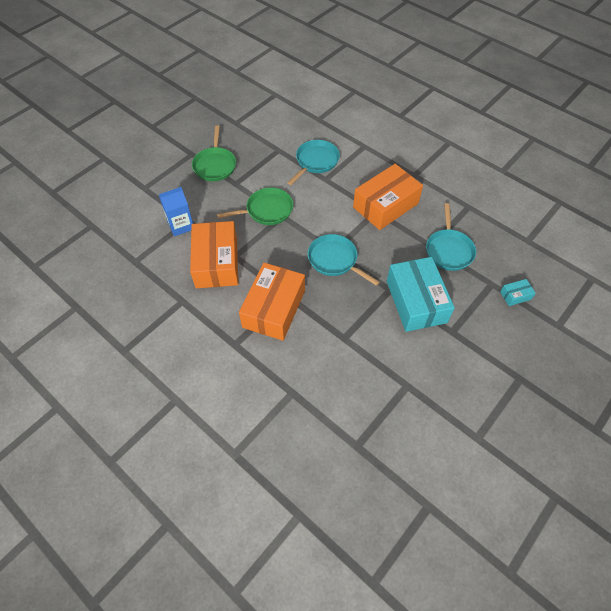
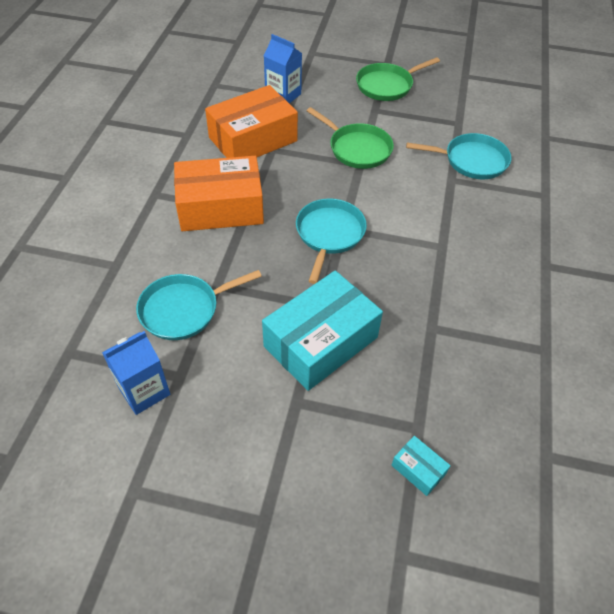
camera: 60 degrees right, 5 degrees down
orange box [353,164,423,230] -> none
turquoise pan [426,203,476,271] -> turquoise pan moved to [136,270,262,340]
none -> blue carton [102,331,170,415]

